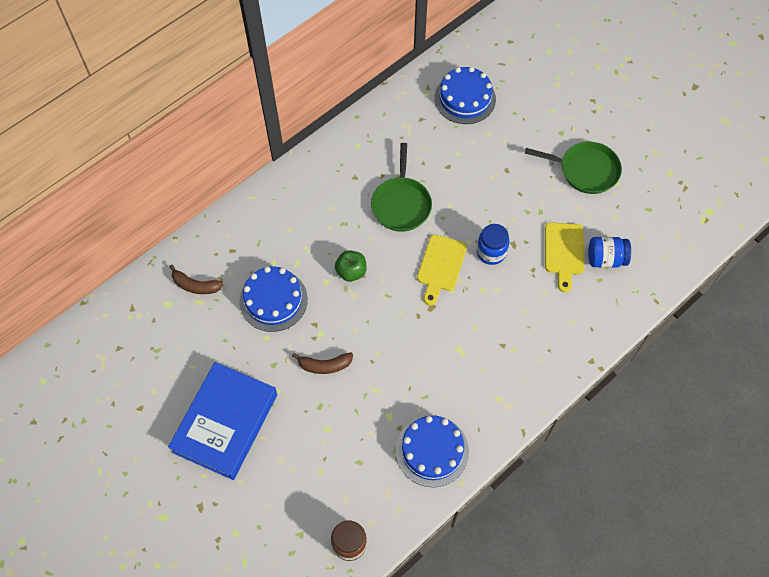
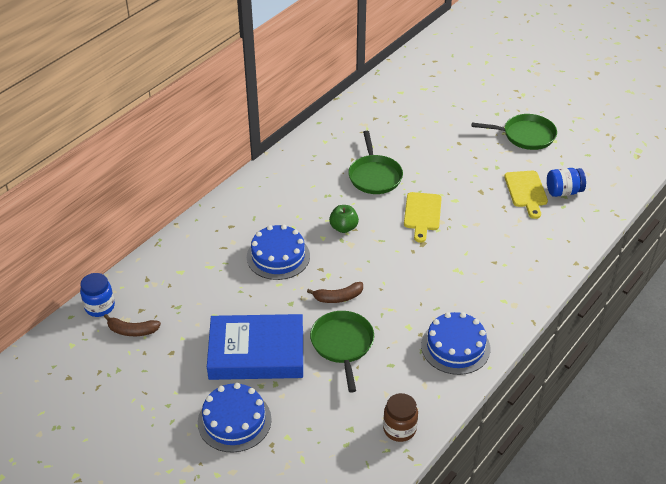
camera: 10 degrees left, 20 degrees down
blue book [168,362,277,480] -> blue book turned 75 degrees clockwise [207,314,303,380]
brown banana [169,265,223,294] -> brown banana moved to [104,314,161,336]
blue cake [434,67,496,124] -> blue cake moved to [198,383,272,452]
blue jar [477,224,510,265] -> blue jar moved to [80,273,115,317]
none -> green pan [310,311,374,393]

